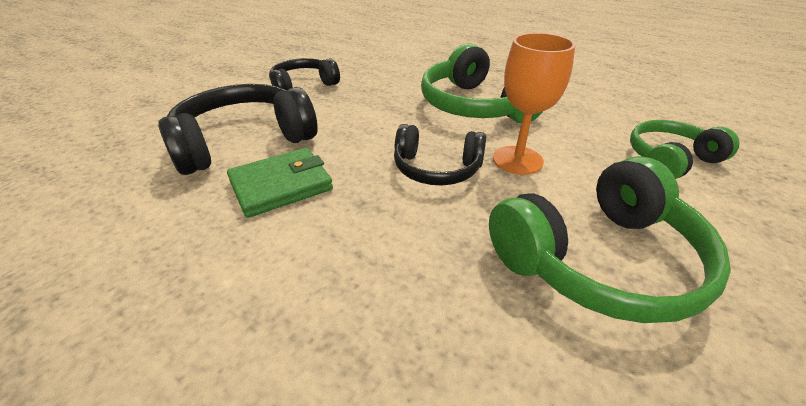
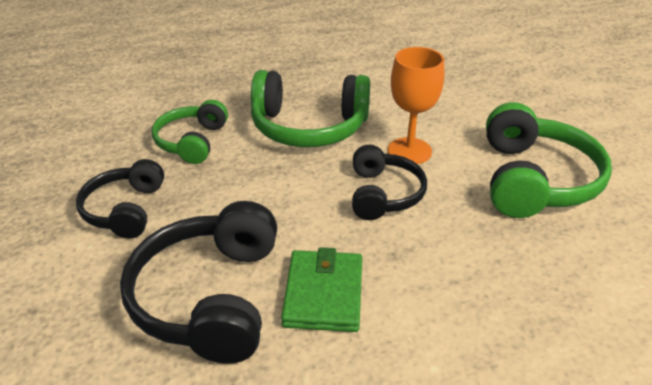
camera: 55 degrees left, 0 degrees up
black headphones [394,124,486,185] -> black headphones turned 45 degrees counterclockwise [352,145,427,220]
green headphones [630,120,740,179] -> green headphones moved to [152,100,228,164]

